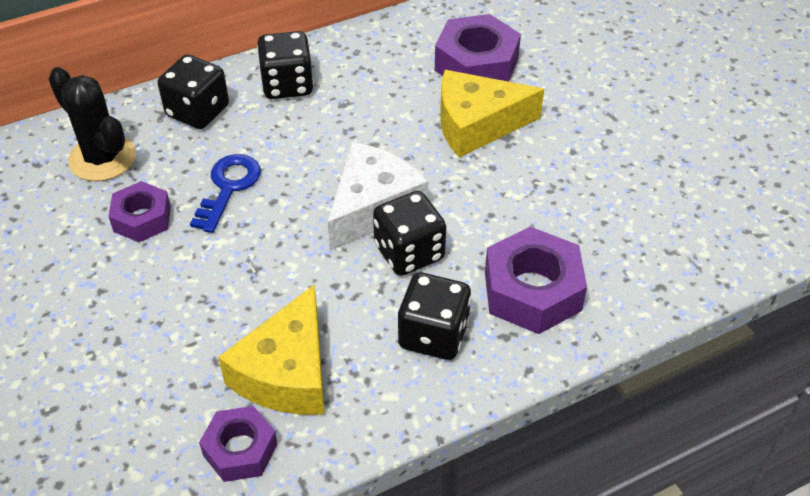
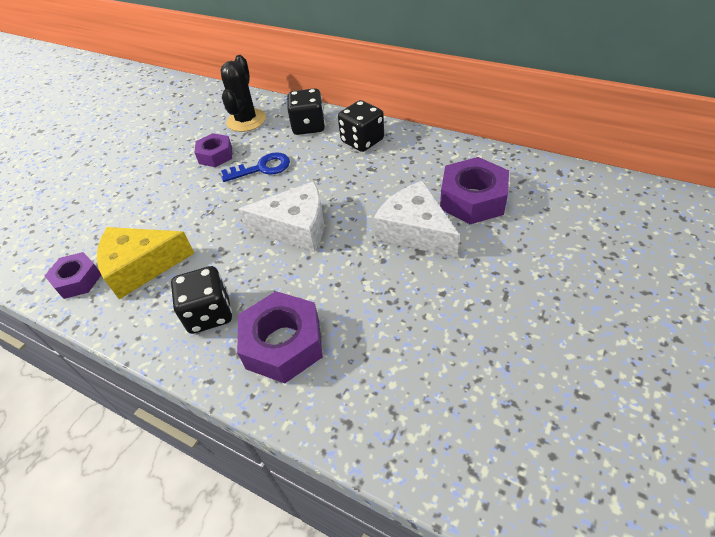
camera: 60 degrees right, 0 degrees up
black dice [373,191,446,276] -> none
yellow cheese [440,70,544,158] -> white cheese [374,181,460,258]

